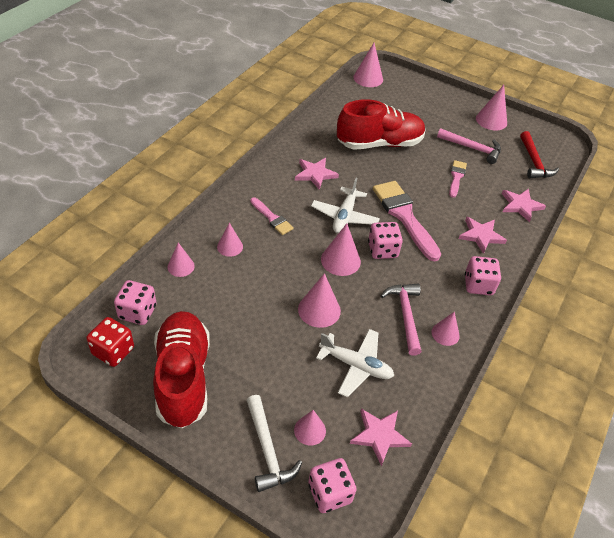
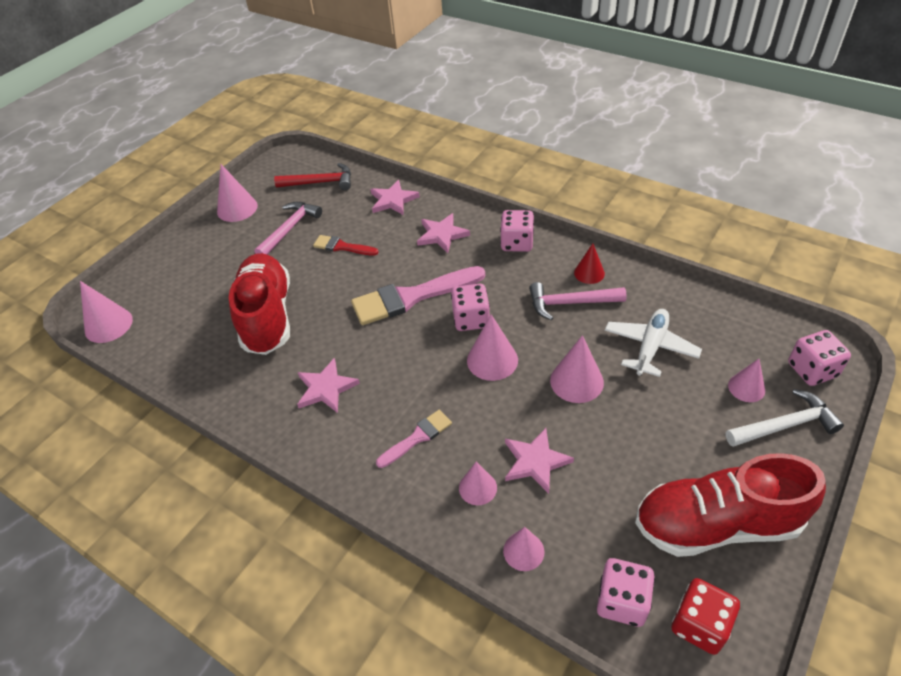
camera: 80 degrees left, 0 degrees up
white plane [311,178,380,233] -> none
pink star [350,408,412,466] -> pink star moved to [505,428,574,494]
pink cone [432,311,460,346] -> red cone [574,243,605,284]
pink brush [449,160,467,198] -> red brush [313,235,379,256]

